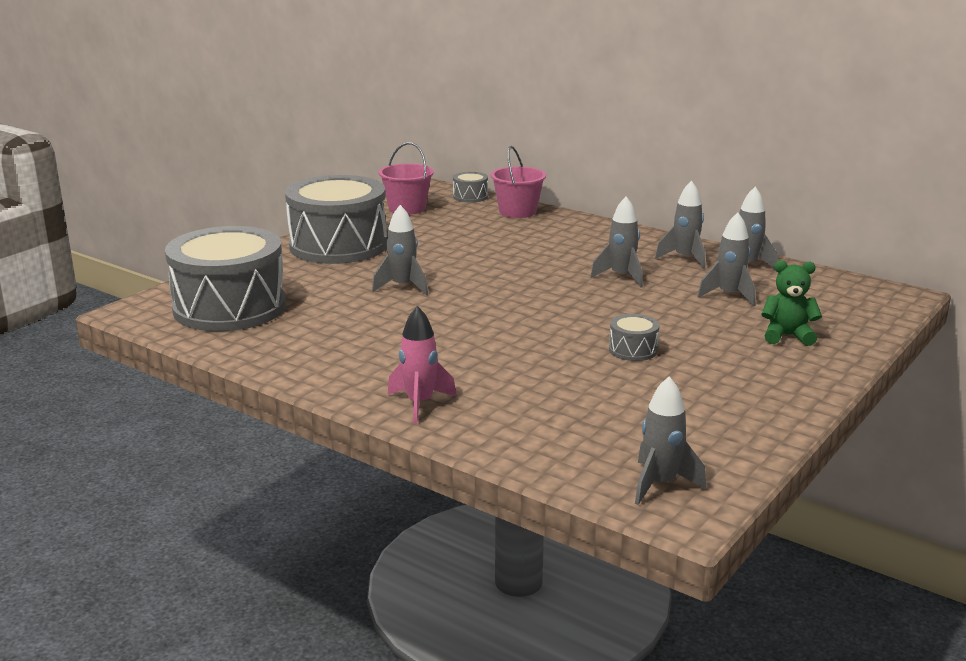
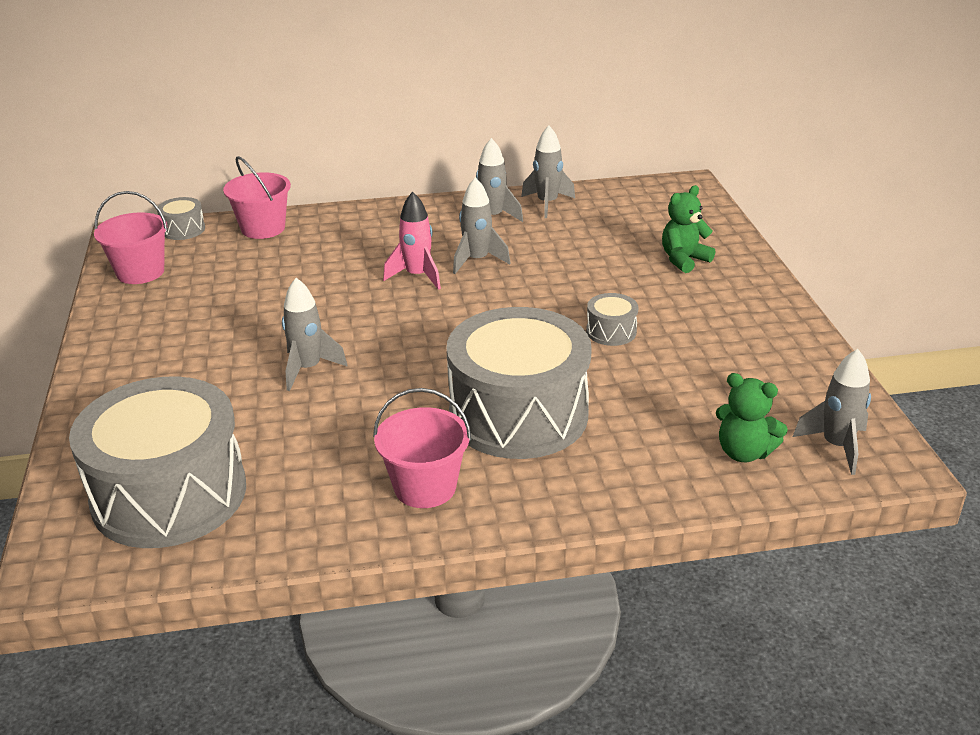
camera: 45 degrees left, 10 degrees up
grey drum [285,175,387,264] -> grey drum moved to [446,307,592,459]
pink rocket [388,306,457,424] -> pink rocket moved to [383,191,441,290]
grey rocket [697,212,755,307] -> none
none -> pink bucket [373,388,471,508]
none -> green teddy bear [716,373,788,462]

